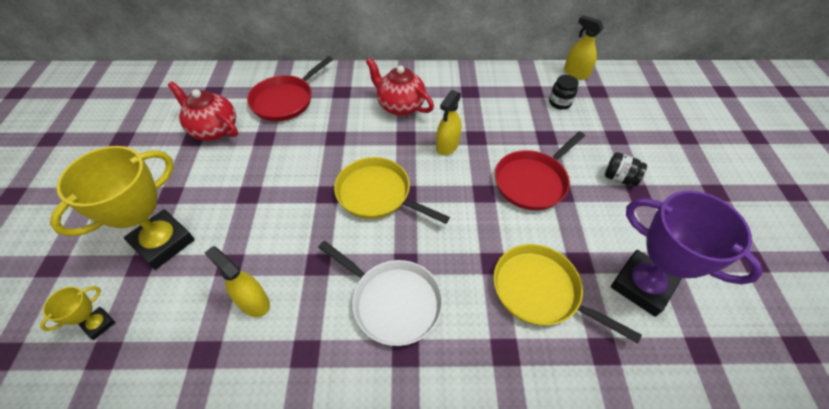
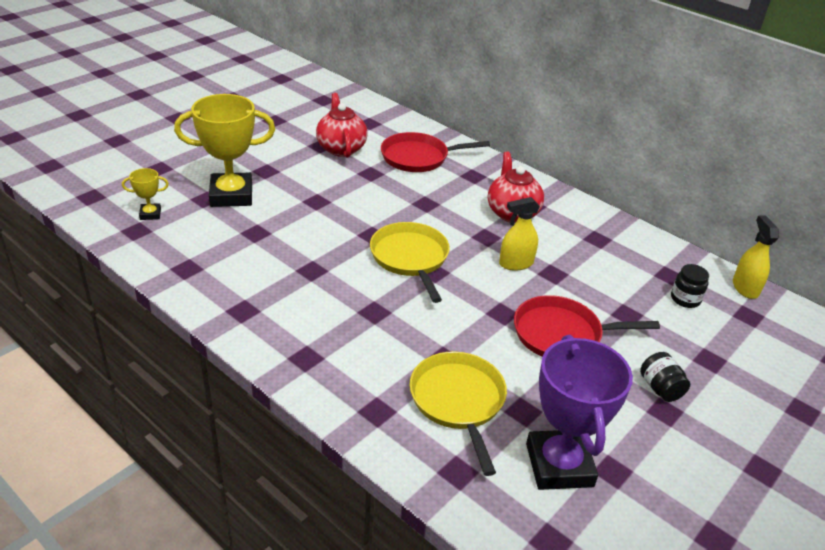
camera: 40 degrees right, 15 degrees down
yellow spray bottle [205,246,270,317] -> none
white pan [318,241,443,346] -> none

